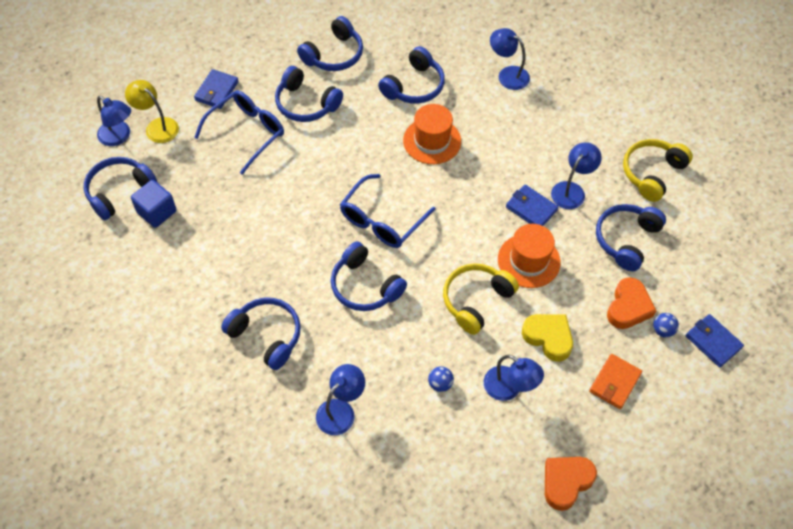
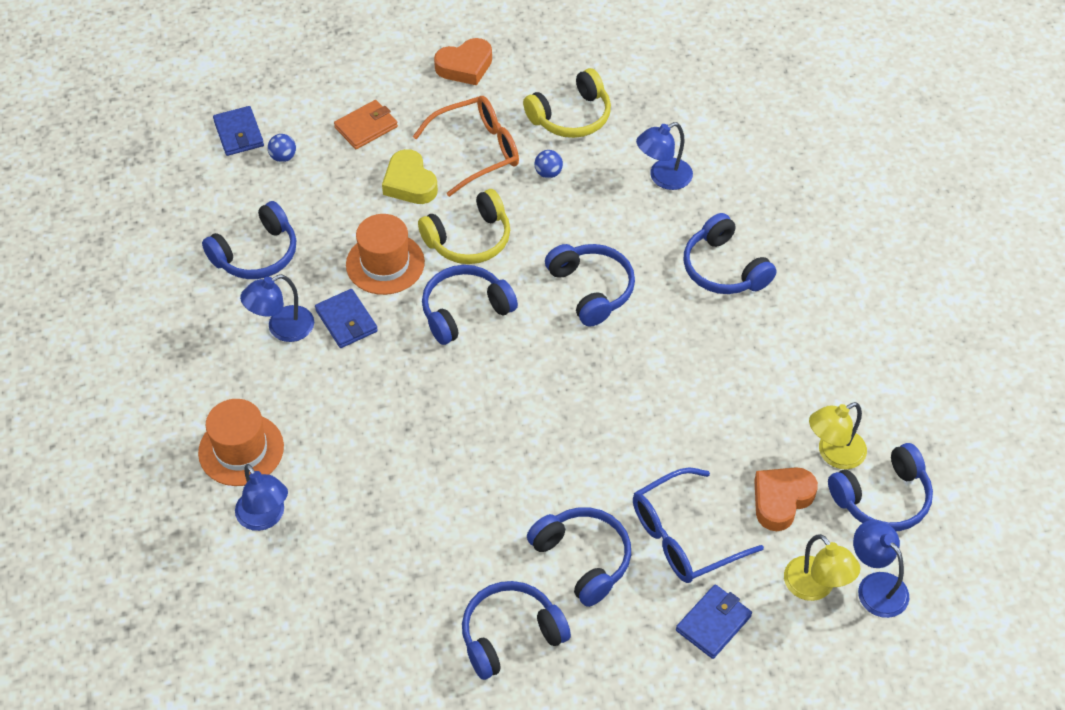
camera: 160 degrees left, 5 degrees down
blue cube [131,180,177,228] -> yellow lamp [809,402,867,469]
blue glasses [340,174,436,248] -> none
blue headphones [378,46,445,104] -> blue headphones moved to [422,265,518,345]
orange hat [403,104,461,164] -> orange hat moved to [198,399,284,486]
blue lamp [484,355,544,401] -> orange glasses [413,96,519,197]
orange heart [607,277,656,329] -> orange heart moved to [754,467,818,531]
yellow headphones [623,139,693,202] -> yellow headphones moved to [523,68,611,138]

